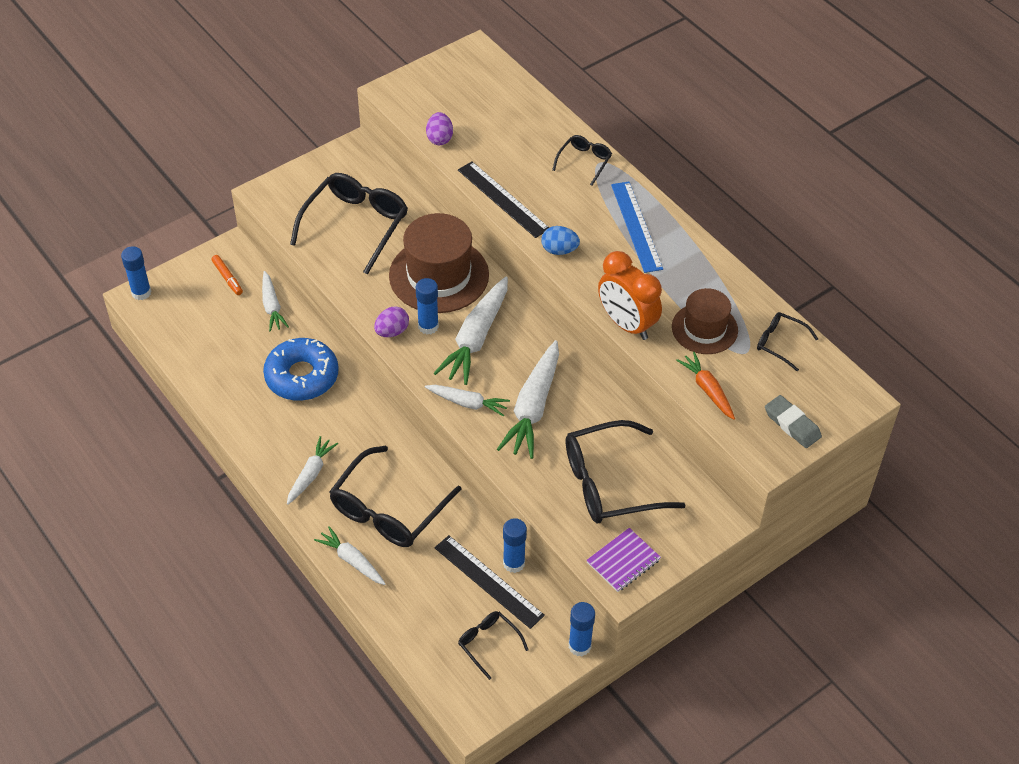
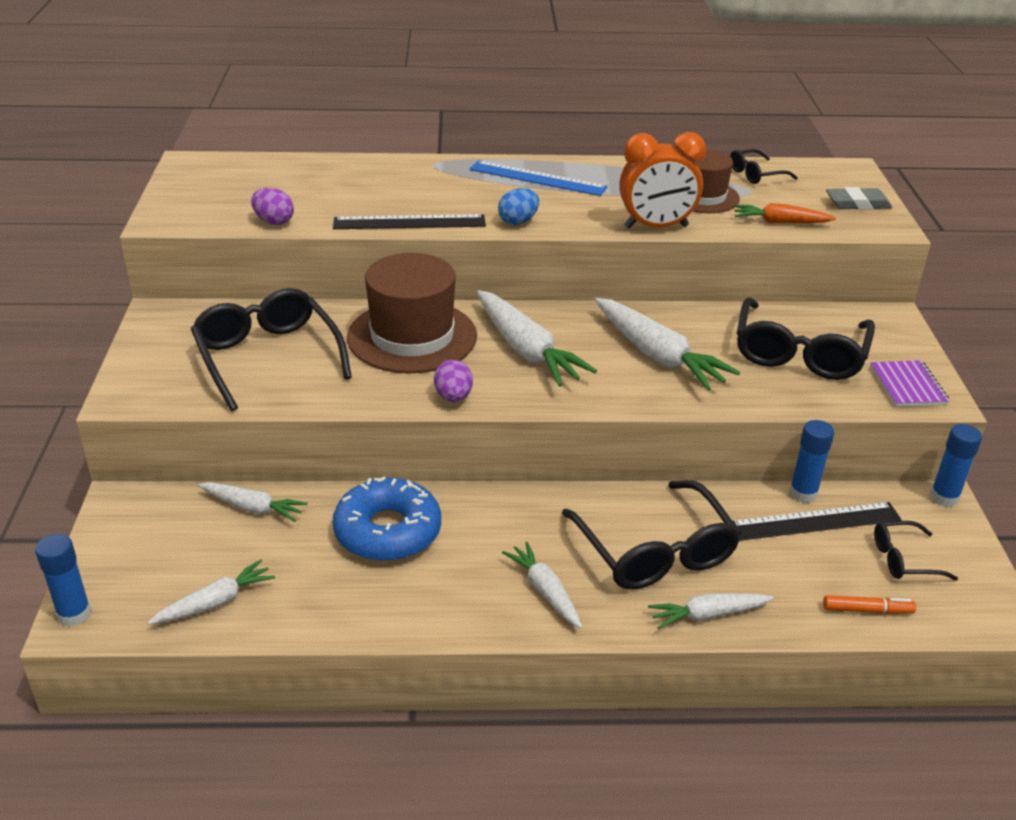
camera: 55 degrees left, 15 degrees down
orange marker [211,255,243,295] -> orange marker moved to [823,595,916,614]
blue glue stick [416,278,439,334] -> none
white carrot [425,385,510,417] -> white carrot moved to [148,560,275,625]
black glasses [552,135,612,186] -> none

